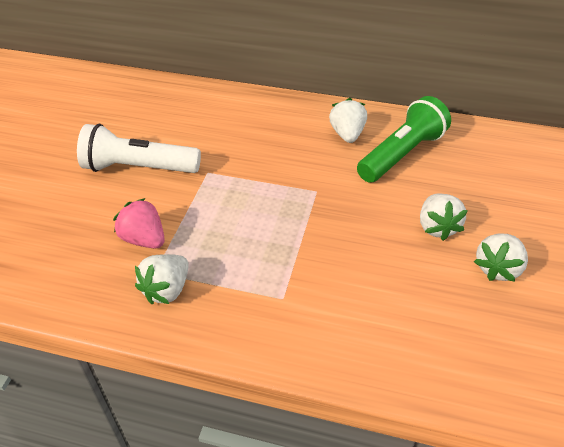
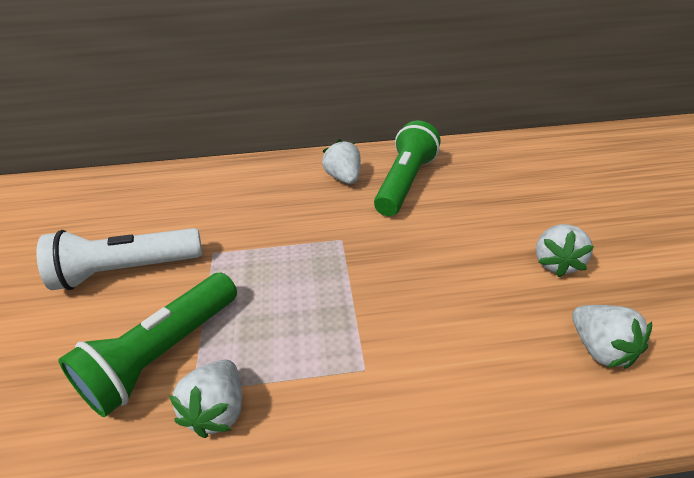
camera: 20 degrees left, 5 degrees down
pink strawberry [113,198,165,248] -> green flashlight [58,273,237,417]
white strawberry [420,193,468,241] -> white strawberry moved to [572,305,652,369]

